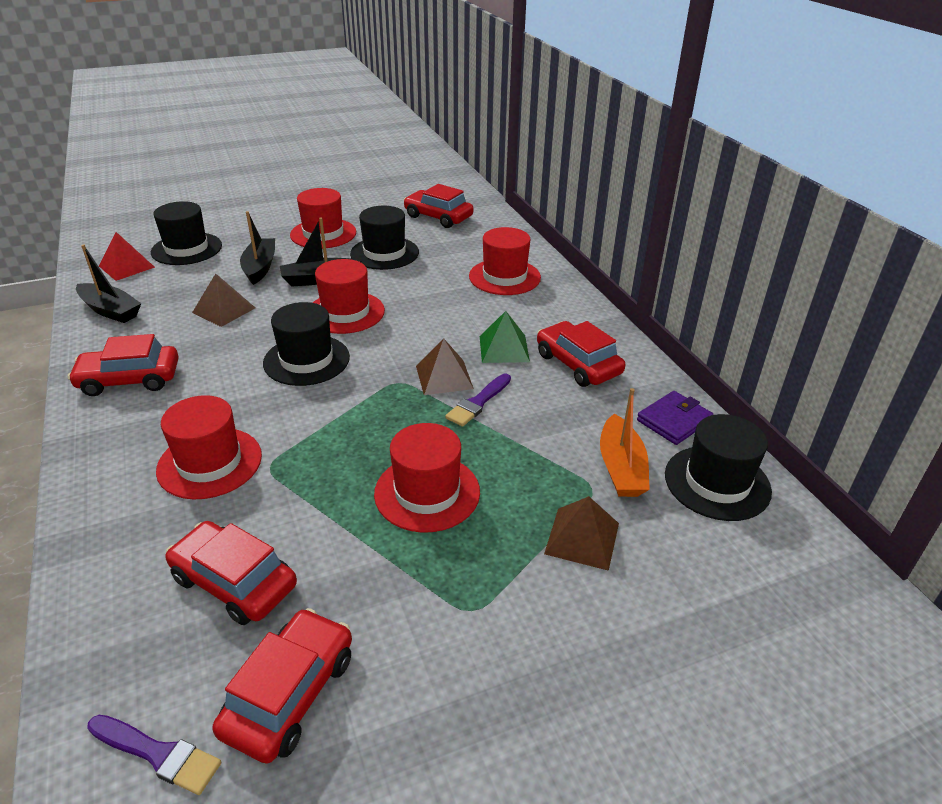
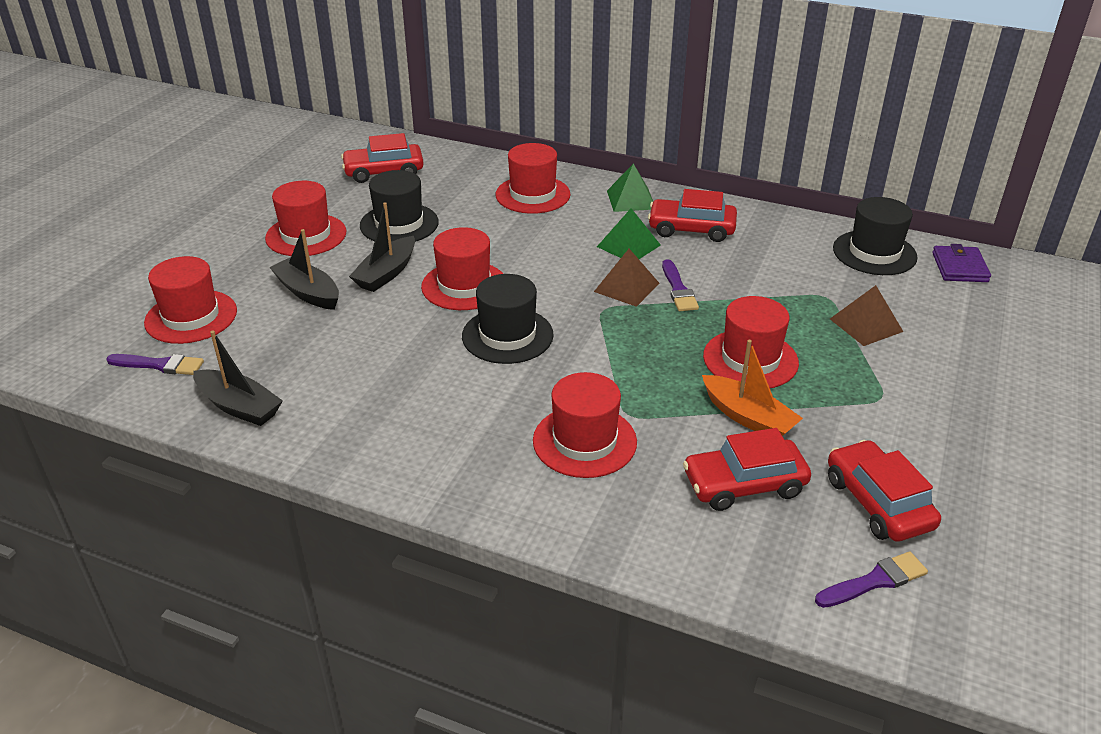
camera: 45 degrees left, 0 degrees up
red car [68,334,179,396] -> none
black boat [76,244,141,323] -> black boat turned 45 degrees clockwise [193,331,283,426]
red pyramid [99,232,155,281] -> purple brush [106,354,204,375]
black hat [151,201,222,265] -> red hat [144,256,237,344]
brown pyramid [192,274,255,327] -> none
orange boat [600,388,650,497] -> orange boat moved to [702,340,803,436]
purple wallet [637,391,713,445] -> purple wallet moved to [932,244,991,282]
none -> green pyramid [607,163,653,212]

